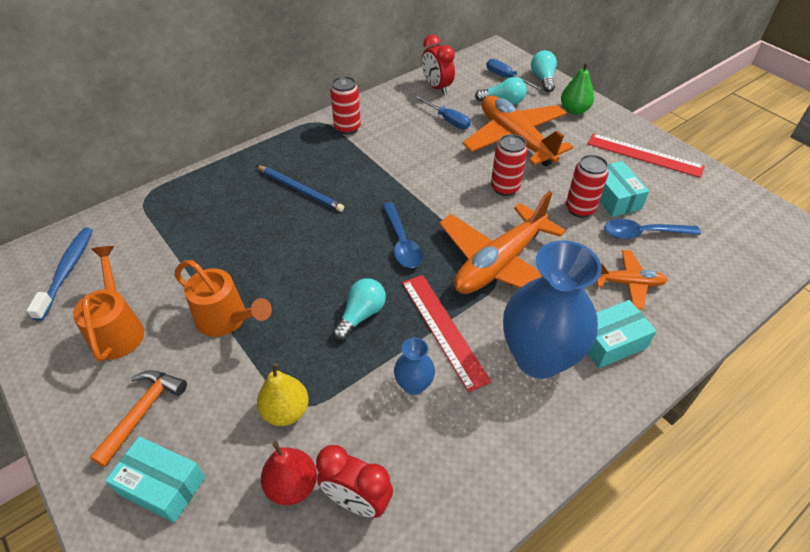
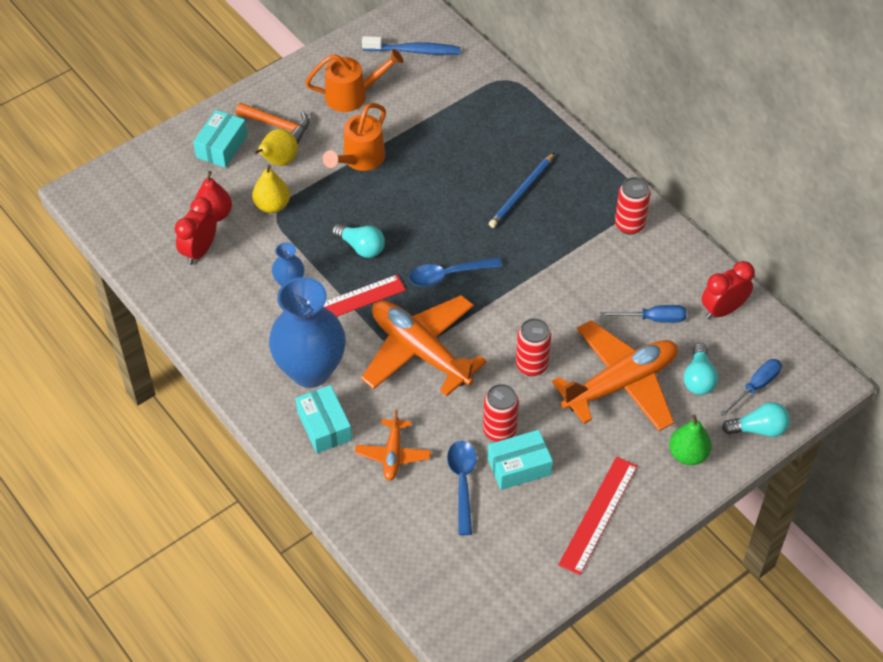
camera: 90 degrees right, 5 degrees up
blue screwdriver [415,95,471,129] -> blue screwdriver turned 135 degrees counterclockwise [600,305,687,323]
none -> yellow pear [254,129,298,166]

